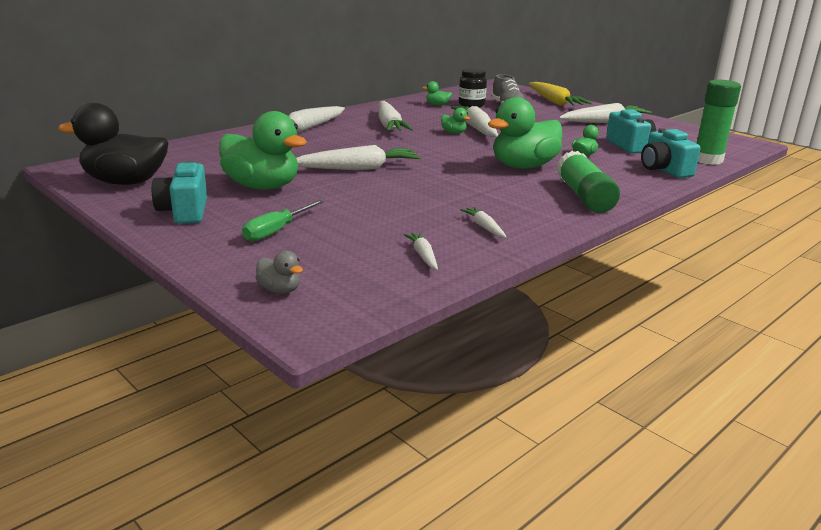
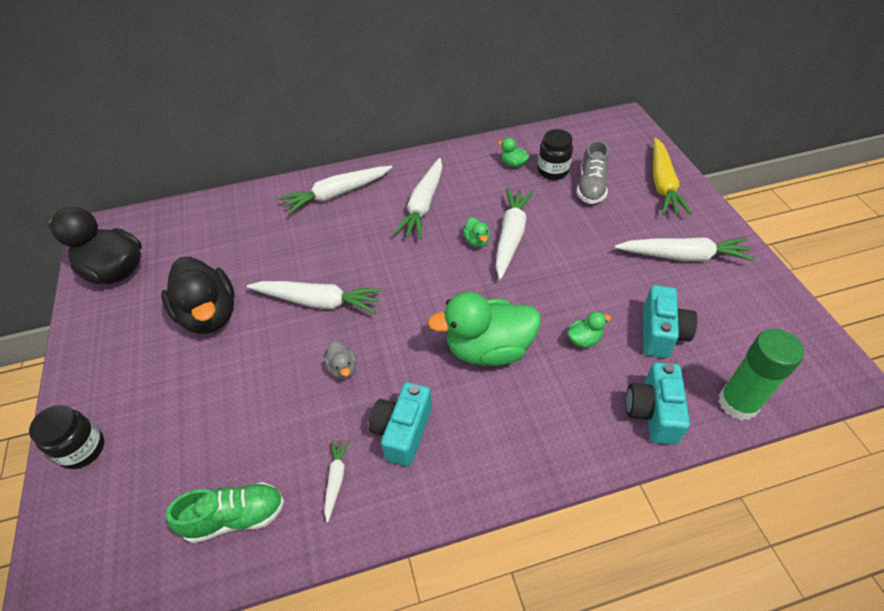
camera: 30 degrees right, 25 degrees up
turquoise camera [152,160,207,224] -> turquoise camera moved to [369,382,432,467]
green duck [219,111,307,189] -> black duck [161,257,235,334]
green screwdriver [242,200,324,242] -> none
grey duck [255,251,303,294] -> grey duck moved to [324,342,356,379]
white carrot [403,232,438,270] -> green shoe [166,482,284,543]
green glue stick [557,151,620,213] -> none
none -> black jar [29,405,104,469]

